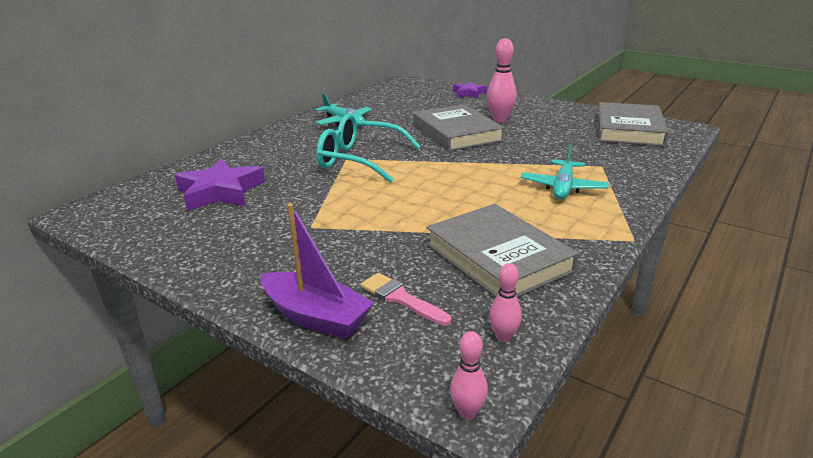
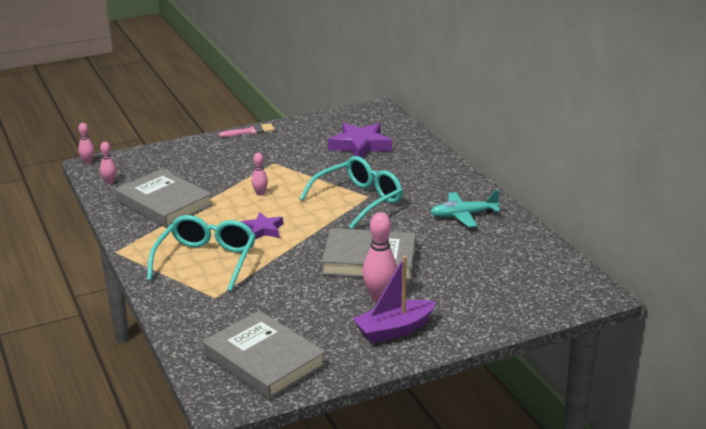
camera: 120 degrees right, 0 degrees up
purple boat [261,203,374,339] -> purple boat moved to [353,256,436,343]
pink brush [360,273,451,326] -> pink brush moved to [219,123,275,137]
grey book [426,204,579,297] -> grey book turned 45 degrees clockwise [115,169,213,228]
purple star [453,82,487,98] -> purple star moved to [241,213,283,239]
turquoise plane [521,144,609,199] -> turquoise glasses [147,215,256,291]
none -> pink bowling pin [251,153,268,196]

